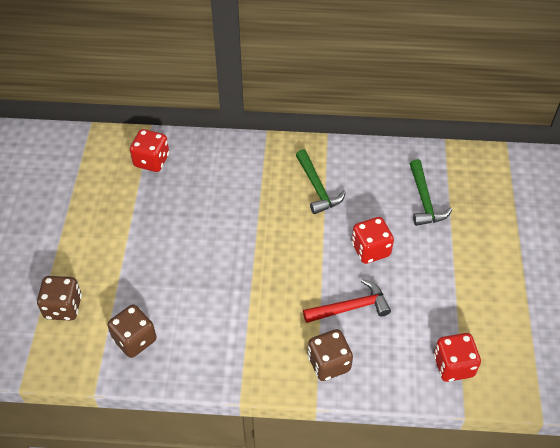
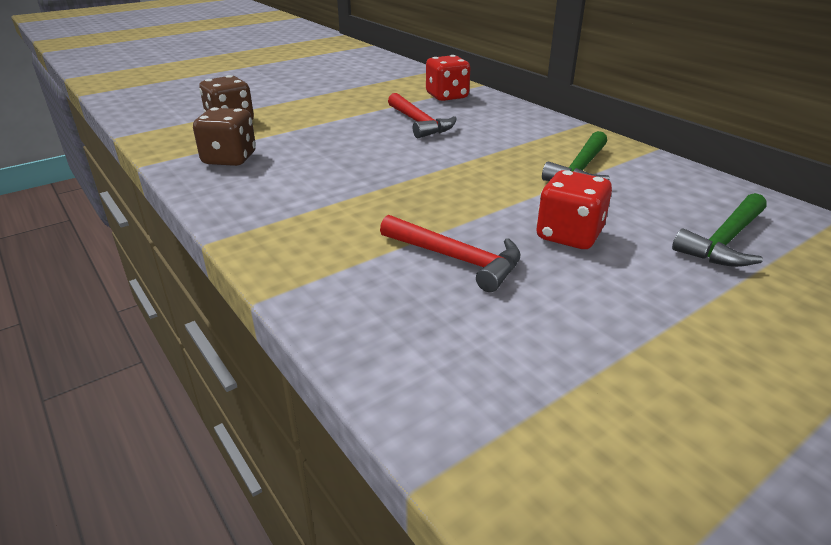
camera: 50 degrees right, 20 degrees down
brown dice [308,329,353,381] -> none
red dice [434,333,481,382] -> none
none -> red hammer [388,93,457,138]

